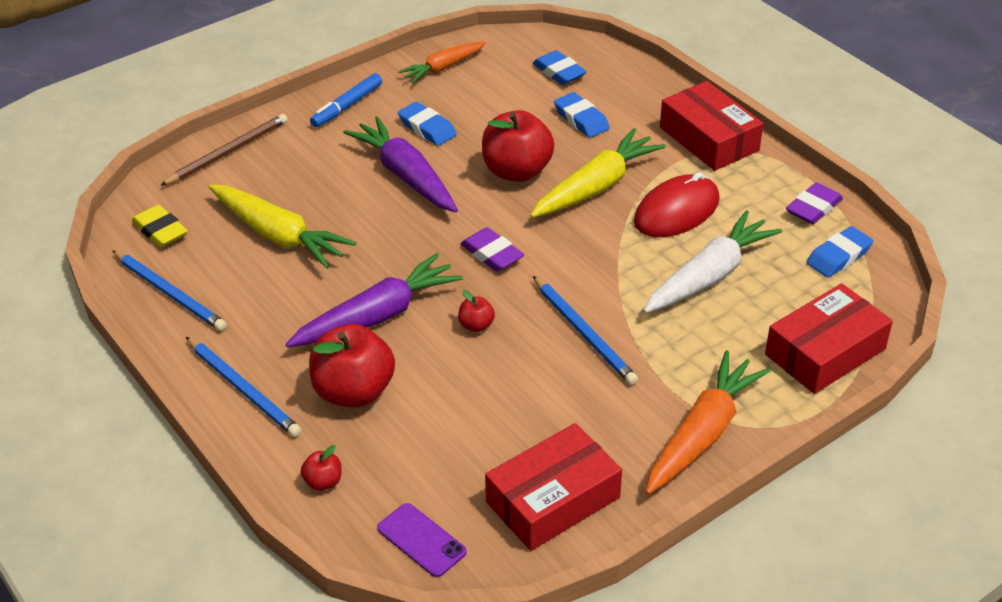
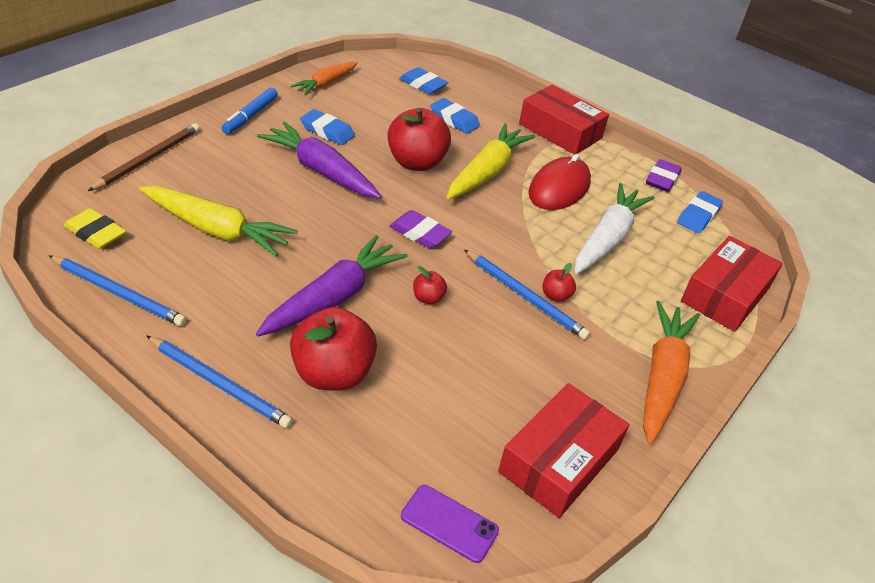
camera: 20 degrees left, 0 degrees up
red apple [301,445,341,491] -> red apple moved to [543,263,576,302]

